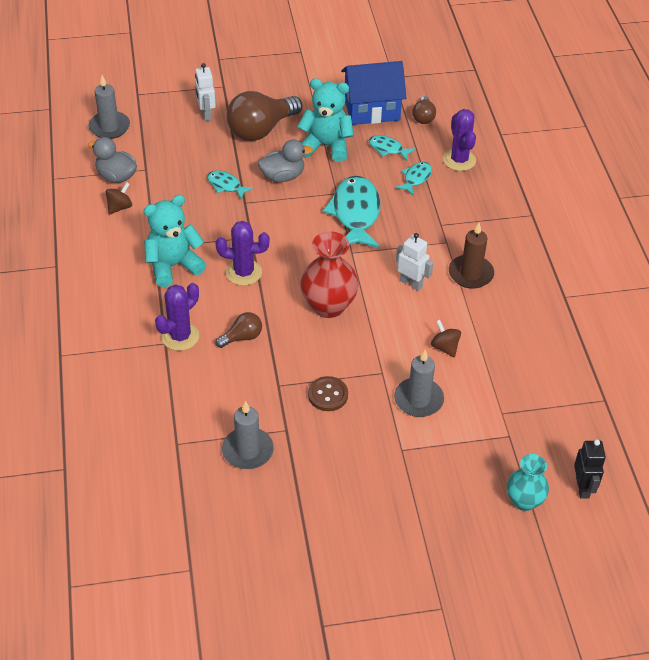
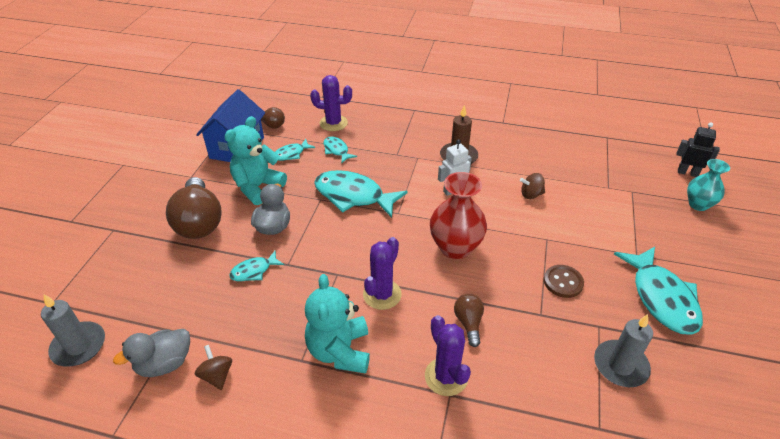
camera: 65 degrees left, 5 degrees down
white robot [195,63,216,121] -> none
grey candle [394,350,444,417] -> none
none -> turquoise fish [614,247,703,335]

